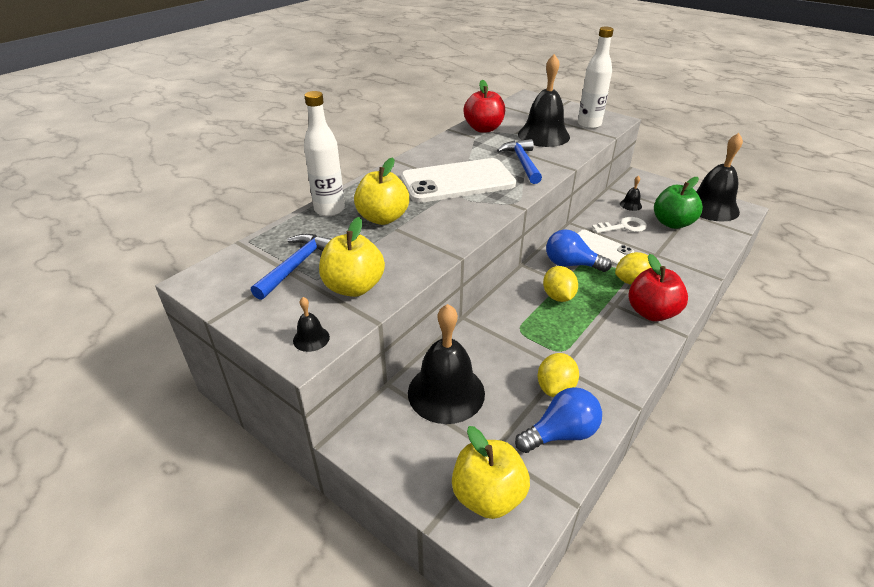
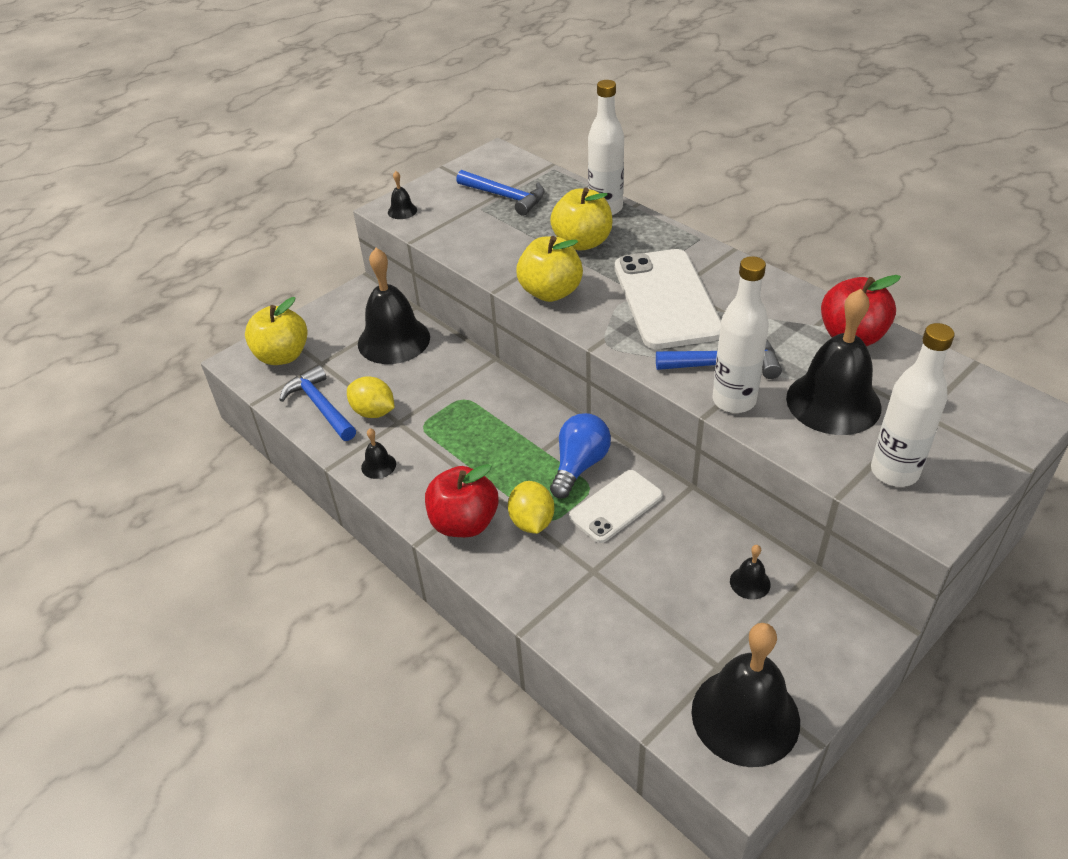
camera: 100 degrees right, 5 degrees up
yellow apple [319,217,385,297] -> yellow apple moved to [516,236,583,302]
blue light bulb [515,387,602,453] -> blue hammer [279,365,356,441]
yellow lemon [543,266,578,302] -> none
white key [592,217,647,233] -> none
green apple [654,177,703,229] -> none
none -> black bell [361,428,396,479]
none -> white bottle [713,256,769,413]

